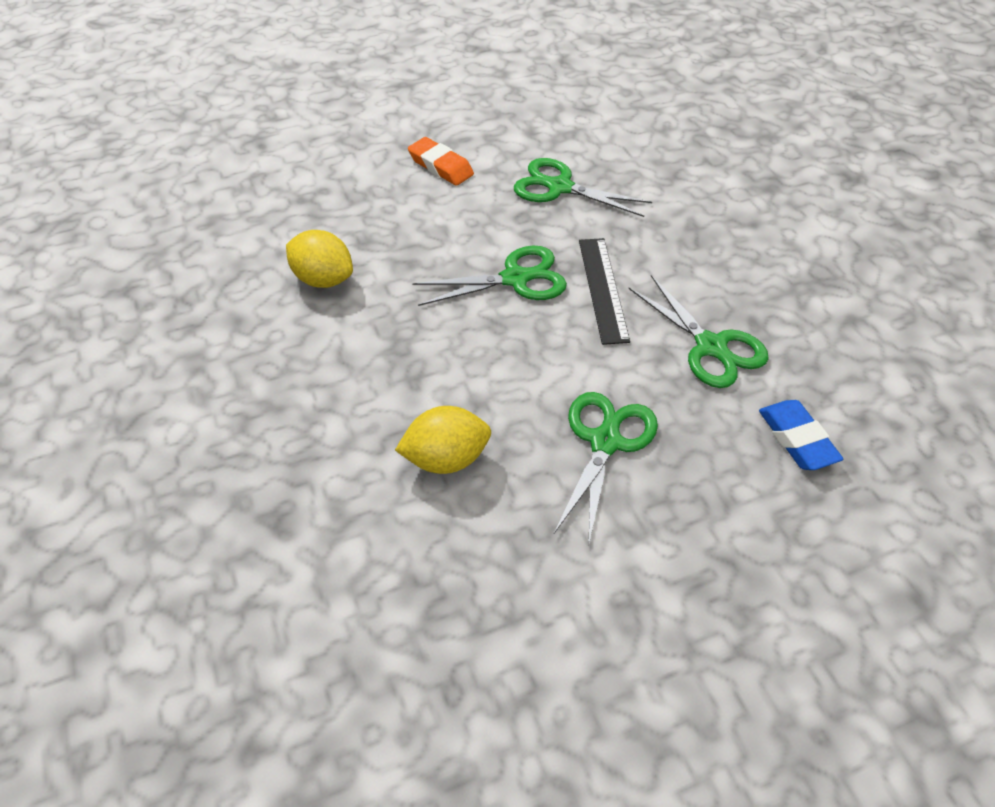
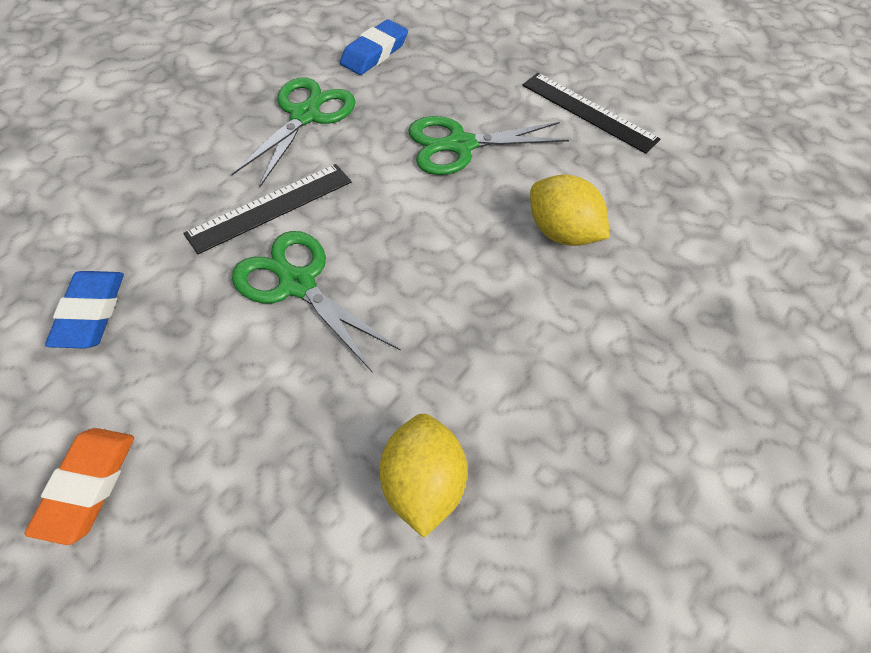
camera: 125 degrees left, 5 degrees up
green scissors [514,158,652,217] -> blue eraser [45,271,124,349]
none -> black ruler [522,73,660,154]

